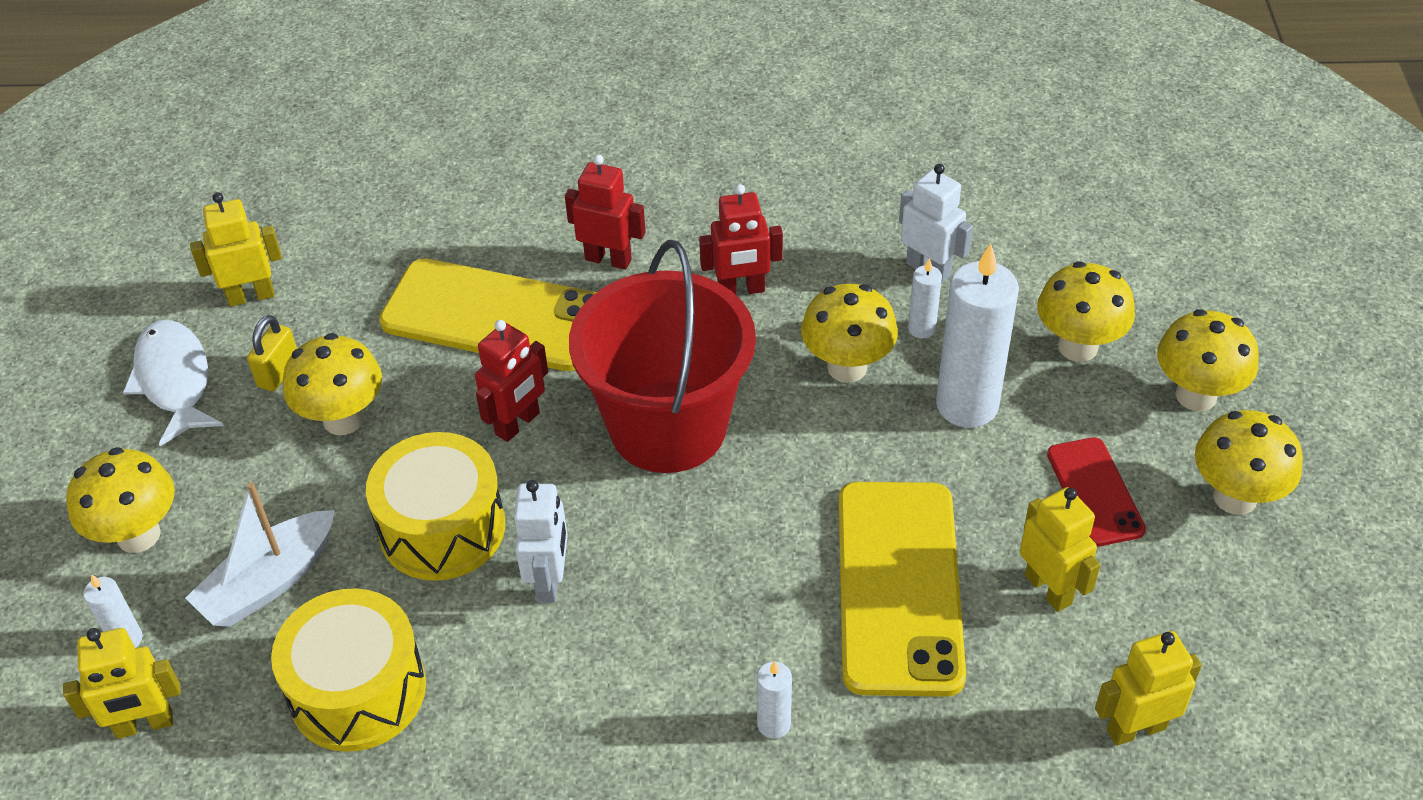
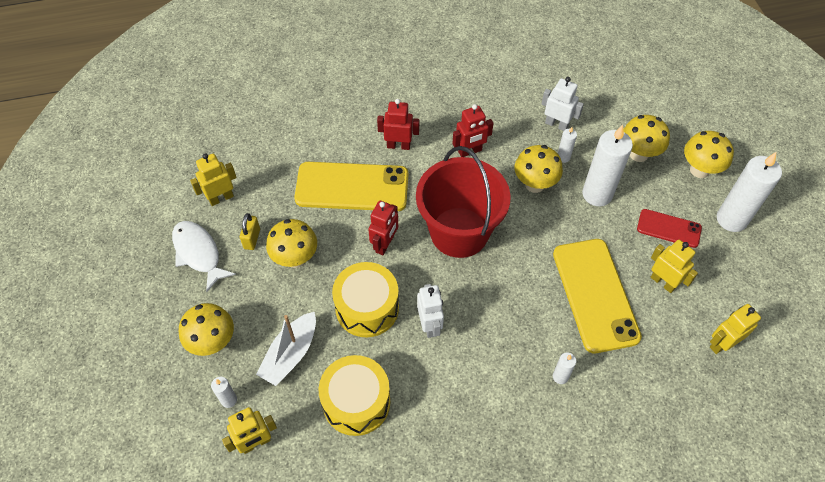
camera: 15 degrees left, 10 degrees up
red phone [1047,437,1146,547] -> red phone turned 45 degrees counterclockwise [637,209,702,248]
yellow mushroom [1195,410,1303,515] -> white candle [717,152,782,232]

